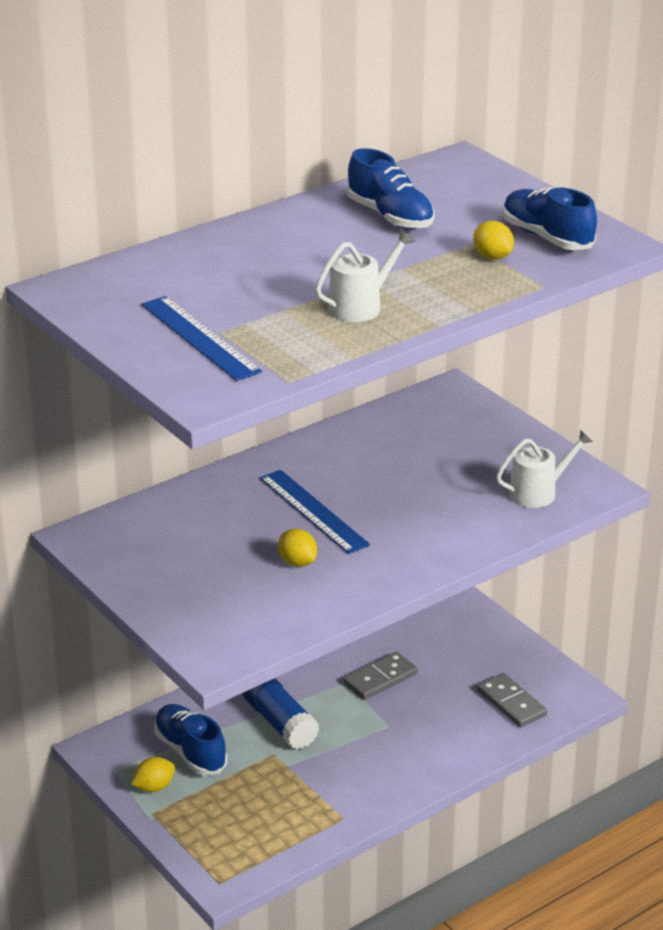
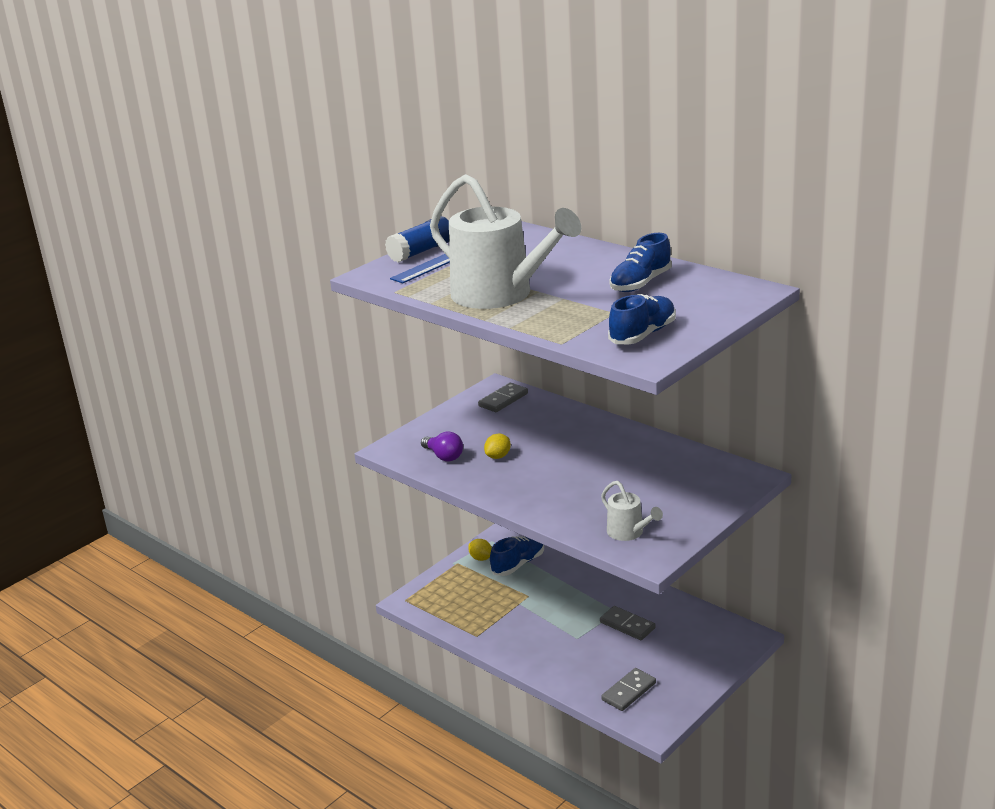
camera: 80 degrees right, 5 degrees down
blue glue stick [243,678,319,750] -> blue glue stick moved to [385,216,449,262]
blue ruler [260,470,370,554] -> none
white watering can [315,229,415,322] -> white watering can [430,174,581,309], size x2.22
yellow lemon [473,221,514,260] -> none
none -> purple light bulb [421,431,463,462]
none -> grey domino [478,383,528,412]

